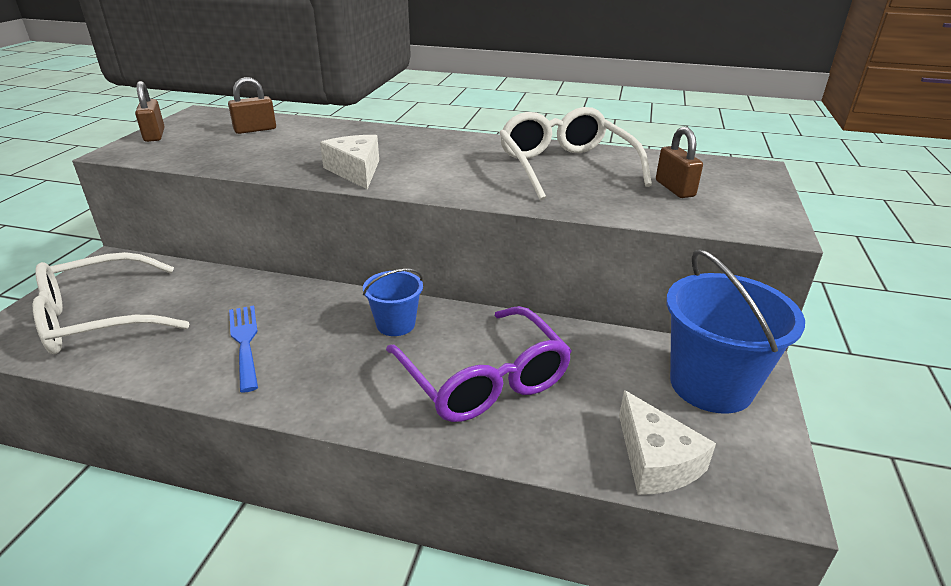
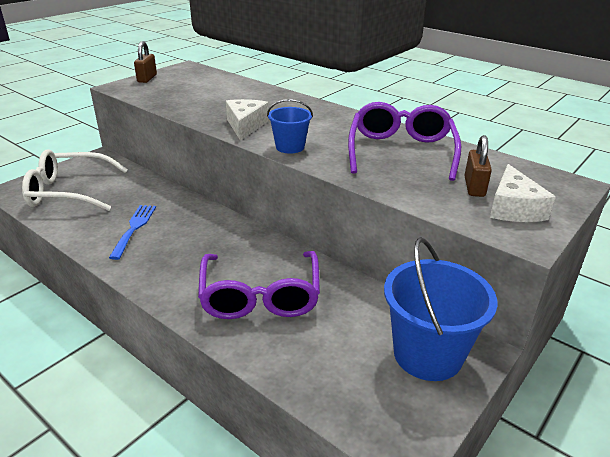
camera: 25 degrees right, 0 degrees up
brown padlock [228,77,276,134] -> none
blue bucket [363,269,423,336] -> blue bucket moved to [267,99,313,154]
white glasses [500,107,652,201] -> purple glasses [348,102,461,181]
white cheese [619,390,716,495] -> white cheese moved to [490,164,556,222]

